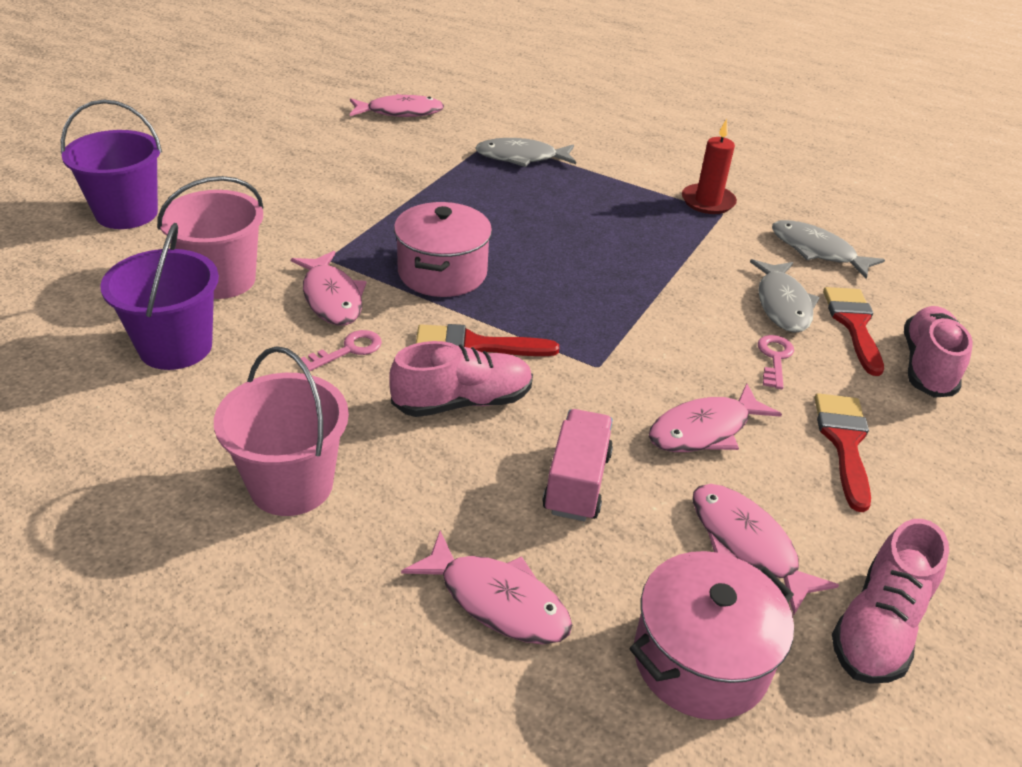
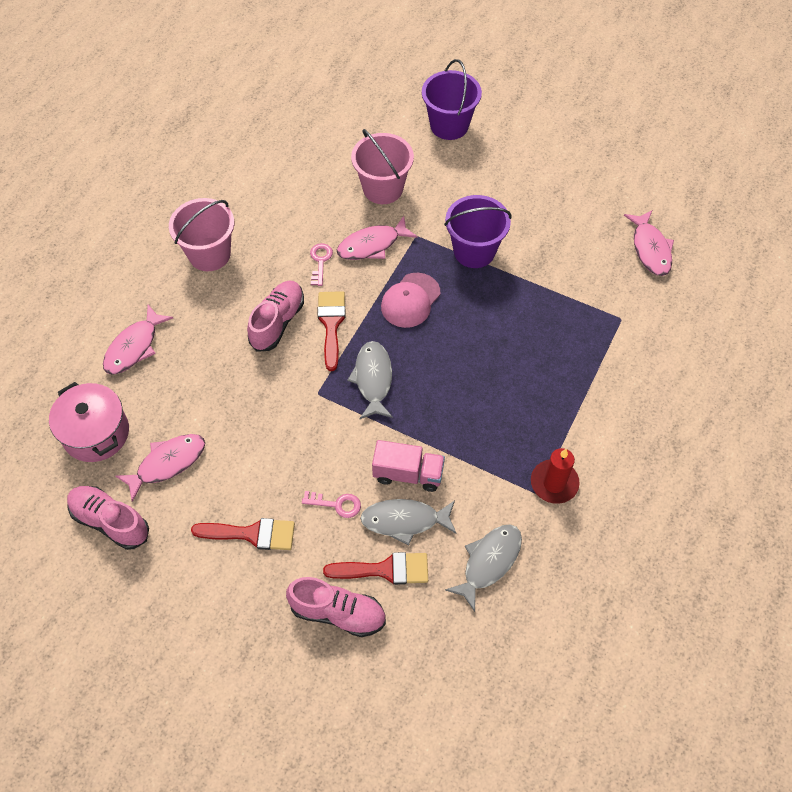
camera: 90 degrees right, 20 degrees up
purple bucket [100,223,219,370] -> purple bucket moved to [444,195,512,268]
pink key [301,330,382,371] -> pink key turned 135 degrees counterclockwise [310,243,333,286]
pink shoe [389,341,533,417] -> pink shoe turned 135 degrees counterclockwise [247,280,304,352]
pink pot [394,202,492,297] -> pink cap [381,273,441,328]
grey fish [475,138,576,167] -> grey fish moved to [347,341,393,420]
pink truck [542,409,613,521] -> pink truck moved to [372,440,445,492]
pink fish [649,383,782,452] -> none

